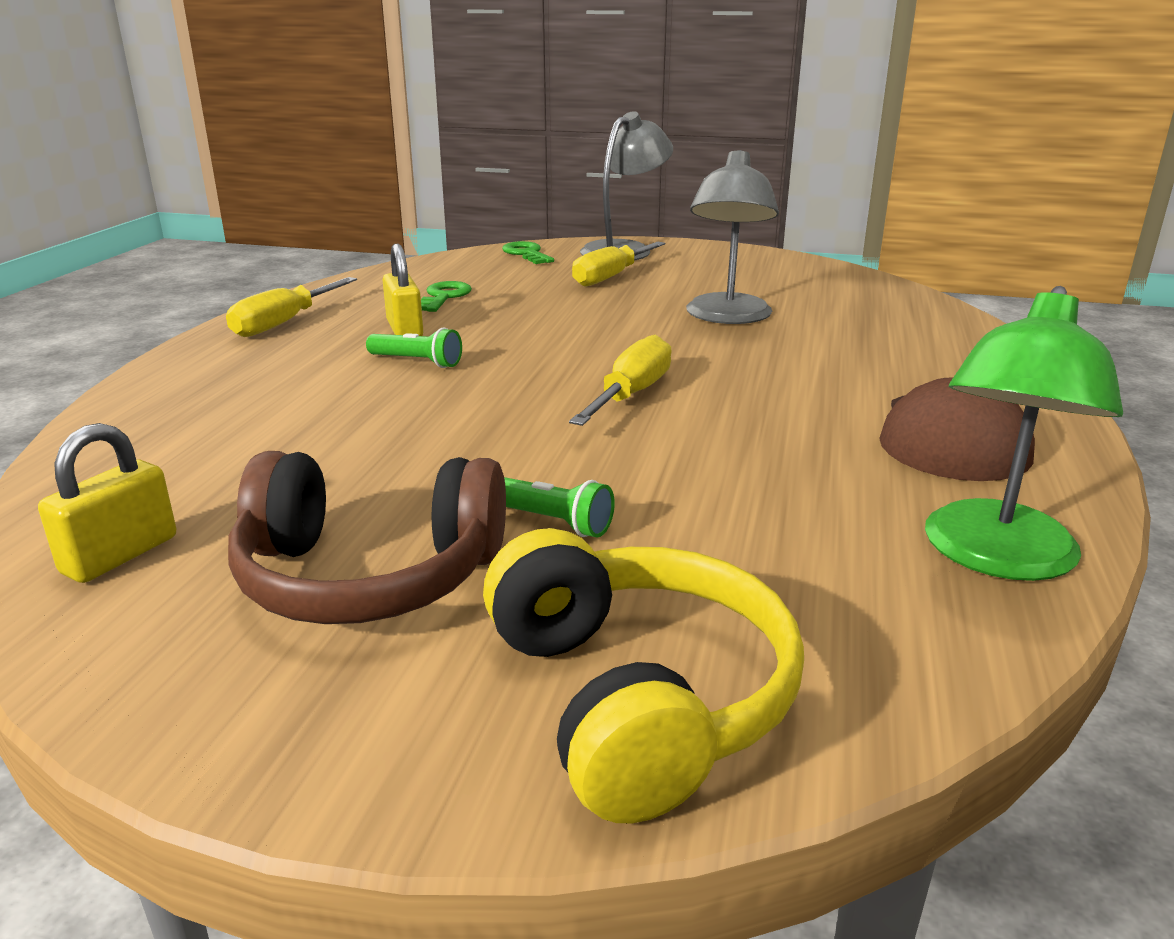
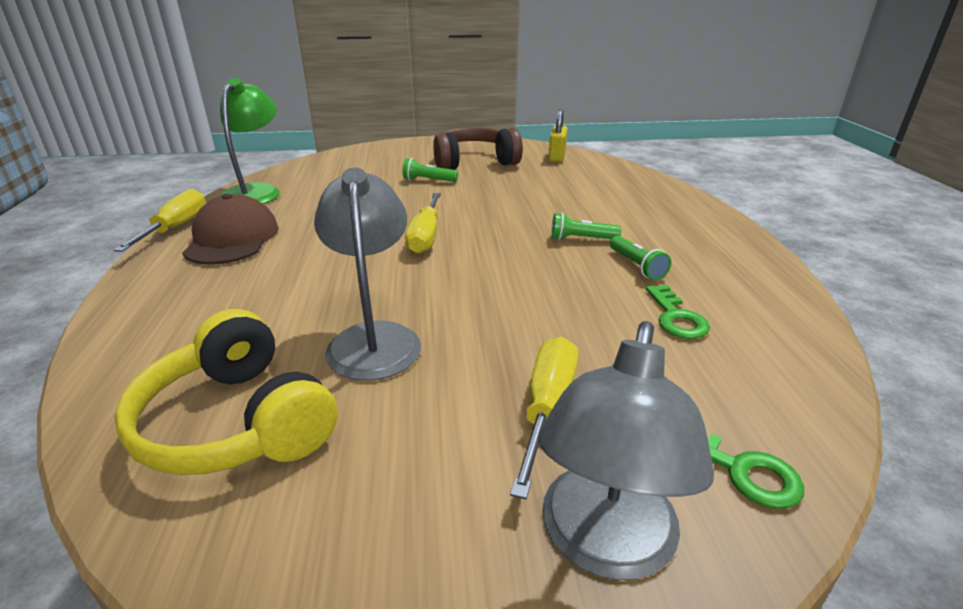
camera: 160 degrees right, 5 degrees up
yellow screwdriver [226,277,357,337] -> yellow screwdriver moved to [114,189,206,252]
yellow padlock [383,244,424,336] -> green flashlight [610,235,671,280]
yellow headphones [483,528,804,823] -> yellow headphones moved to [115,309,338,475]

